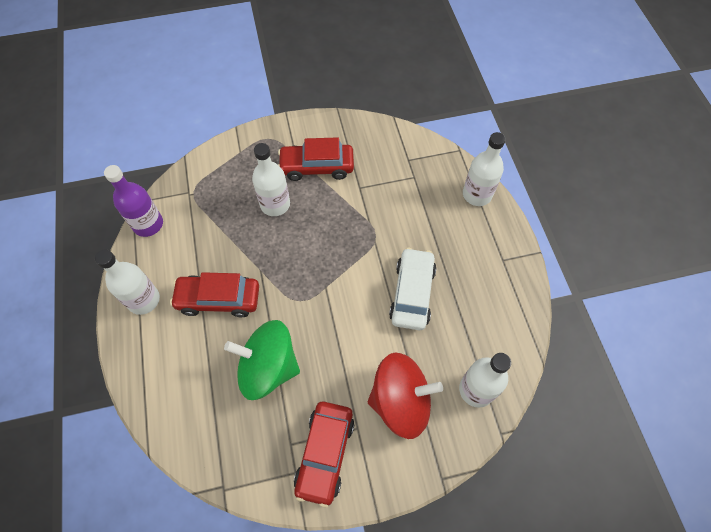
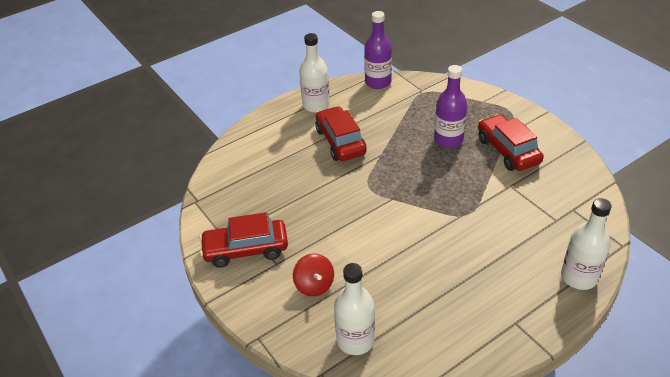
camera: 70 degrees right, 20 degrees down
green spinning top [224,320,300,400] -> none
white bottle [252,143,290,216] -> purple bottle [434,65,467,148]
red spinning top [368,352,443,439] -> red spinning top [293,254,334,296], size x0.53
white car [389,248,436,330] -> none

